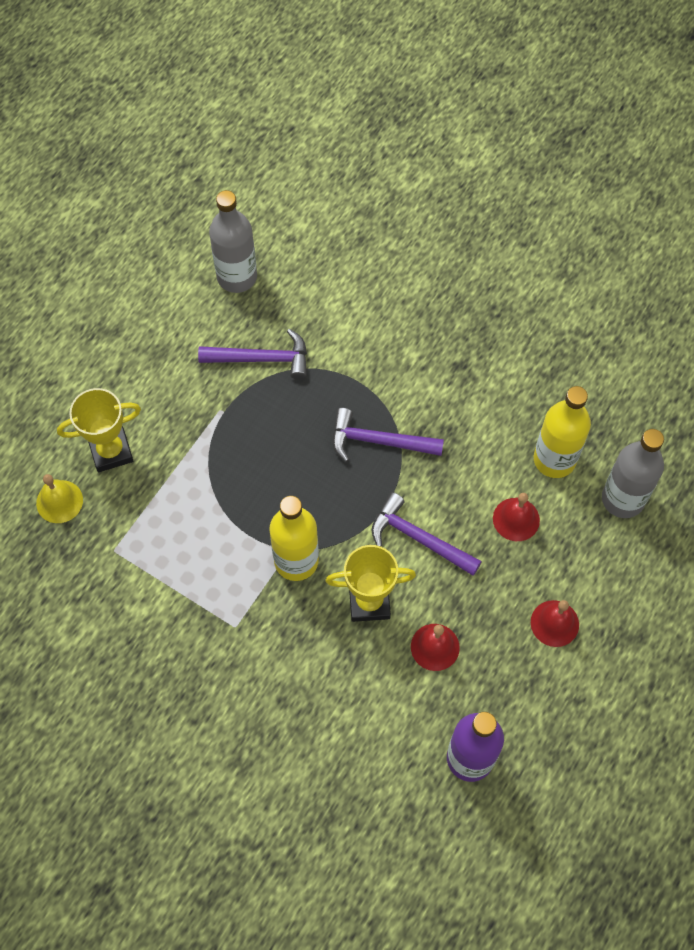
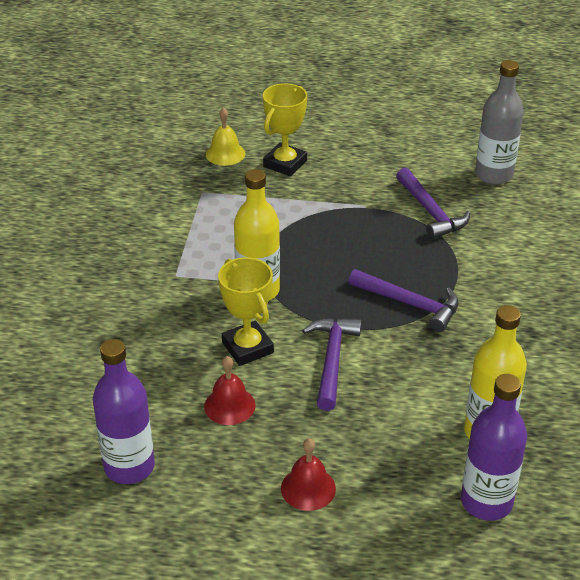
camera: 65 degrees right, 25 degrees down
yellow trophy [57,388,141,472] -> yellow trophy turned 75 degrees clockwise [263,83,307,176]
purple hammer [333,408,444,462] -> purple hammer turned 135 degrees clockwise [349,269,459,332]
red bell [493,493,540,541] -> none
grey bottle [602,429,664,518] -> purple bottle [461,374,527,521]

